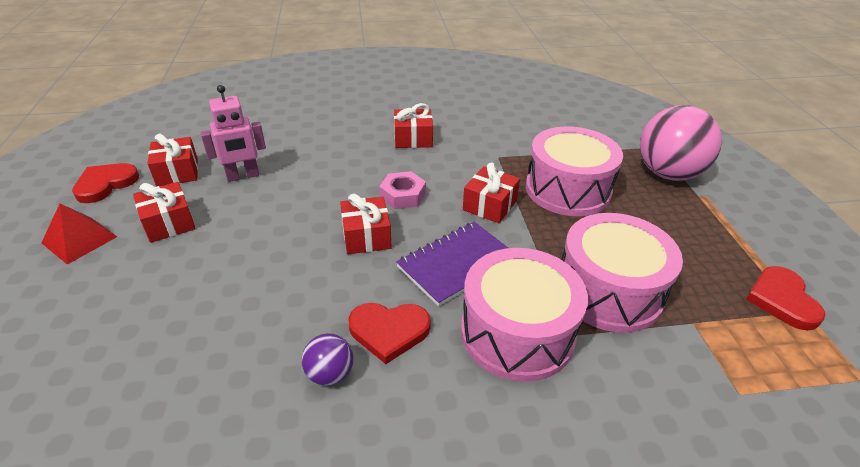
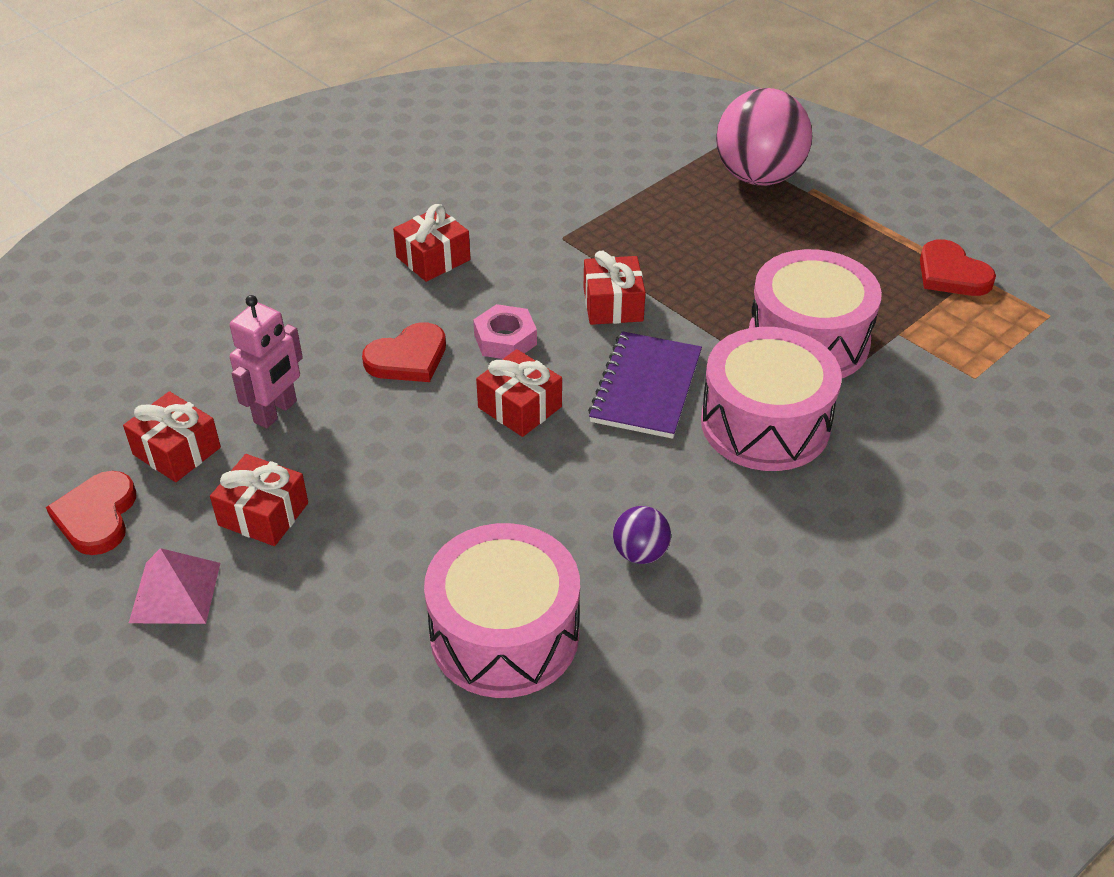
camera: 35 degrees left, 5 degrees up
red pyramid [41,204,117,265] -> pink pyramid [129,548,220,624]
red heart [348,303,431,364] -> red heart moved to [362,322,446,382]
pink drum [526,126,623,216] -> pink drum moved to [424,523,580,698]

